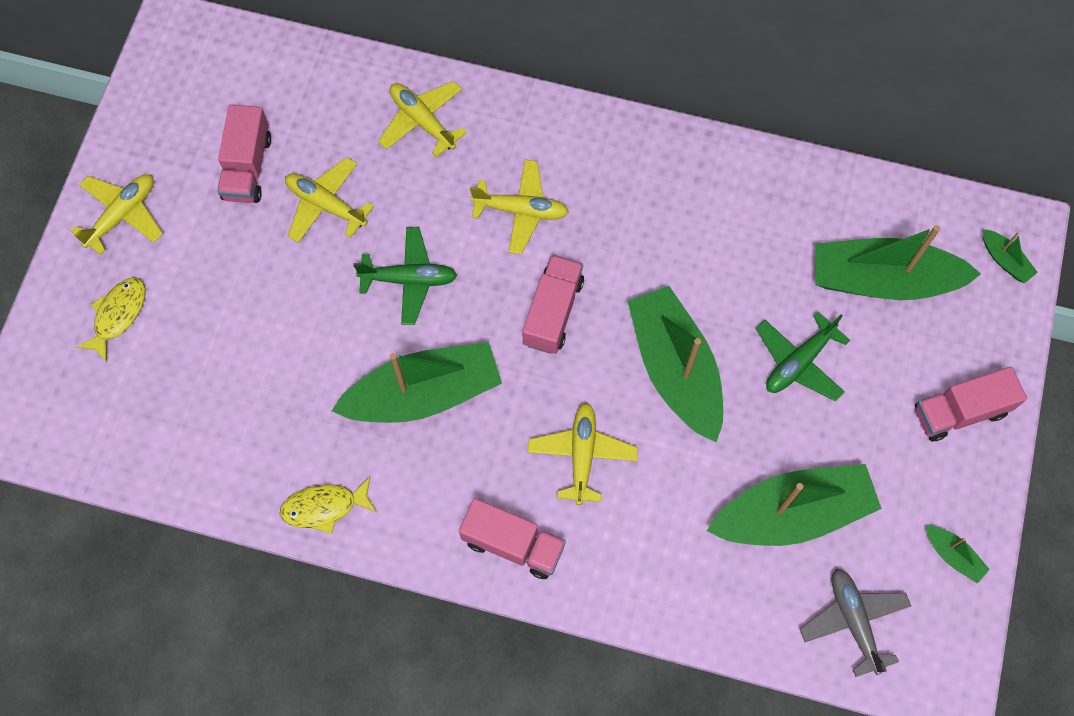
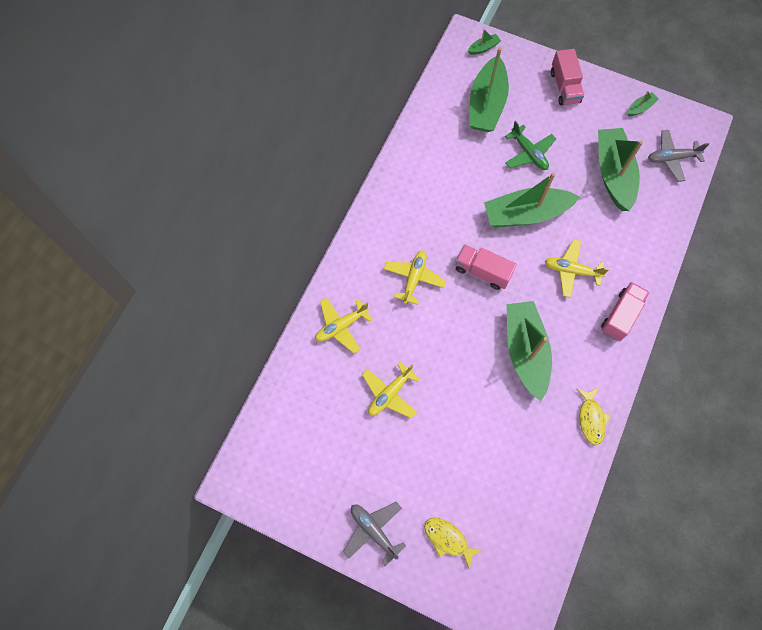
camera: 80 degrees left, 0 degrees up
yellow plane [71,174,163,255] -> grey plane [343,502,406,566]
pink truck [217,104,271,203] -> none
green plane [353,227,457,325] -> none

